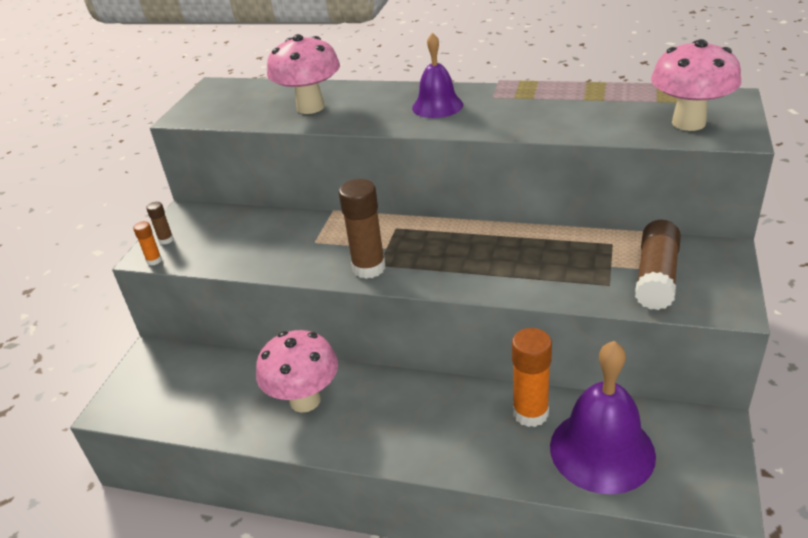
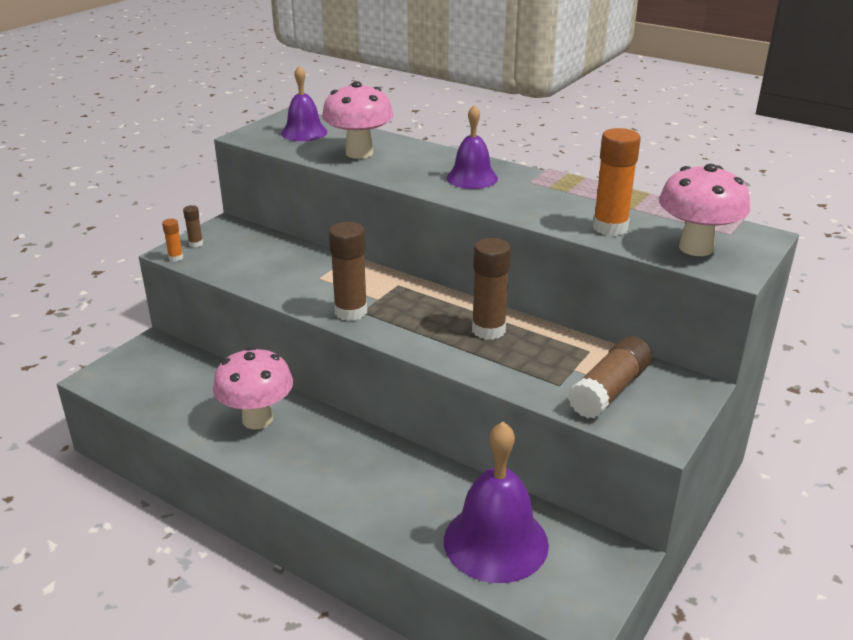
camera: 15 degrees right, 5 degrees down
orange glue stick [512,328,552,427] -> orange glue stick moved to [593,128,641,236]
none -> purple bell [281,65,327,141]
none -> brown glue stick [472,238,511,340]

